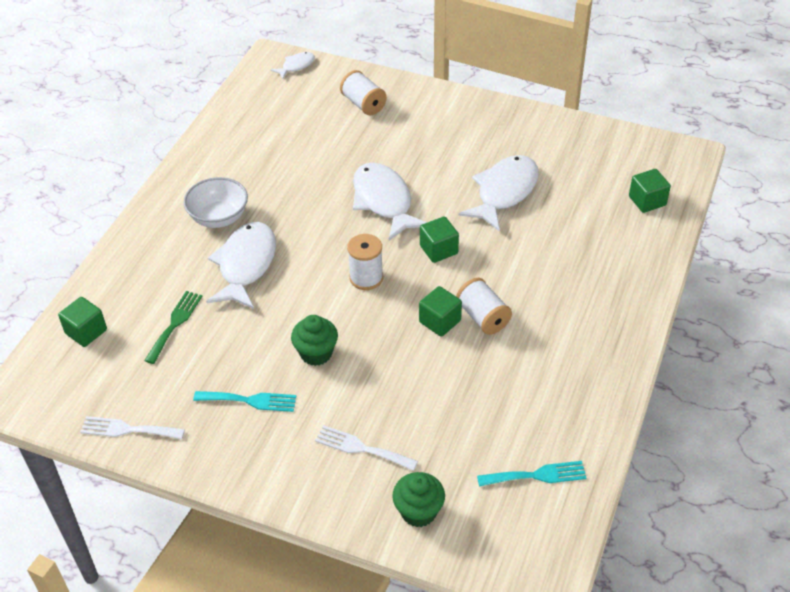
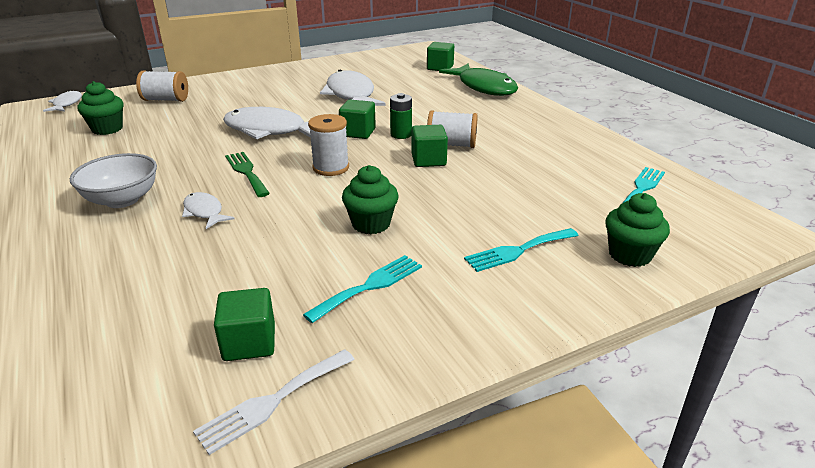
camera: 50 degrees left, 15 degrees down
green cube [58,297,107,347] -> green cube moved to [214,288,275,361]
green fork [144,291,202,364] -> green fork moved to [225,152,270,197]
white fish [206,222,276,309] -> white fish [182,192,235,229], size x0.50
white fork [315,425,418,471] -> turquoise fork [464,228,579,272]
none -> green cupcake [78,81,124,135]
none -> green battery [390,93,412,139]
none -> green fish [439,64,518,96]

